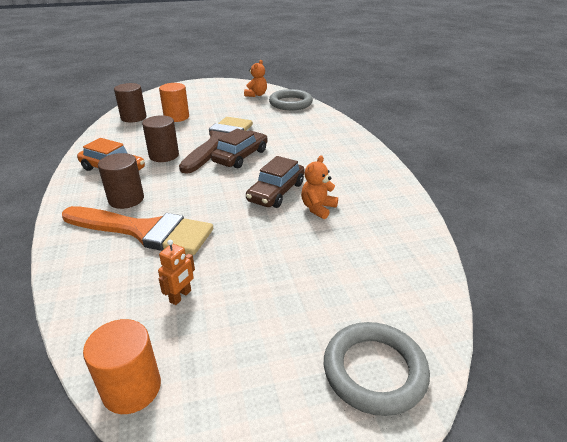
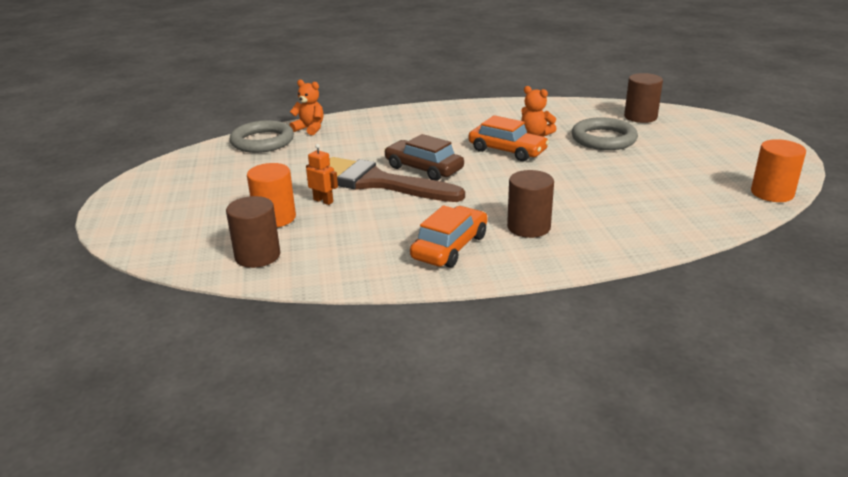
camera: 85 degrees left, 5 degrees down
orange brush [62,206,213,255] -> none
brown cylinder [142,115,179,162] -> brown cylinder moved to [624,73,663,123]
orange robot [158,240,195,305] -> orange robot moved to [306,144,338,205]
orange teddy bear [244,60,267,97] -> orange teddy bear moved to [289,79,324,135]
brown car [246,156,305,208] -> orange car [469,115,549,161]
grey ring [324,322,430,416] -> grey ring moved to [572,117,638,150]

